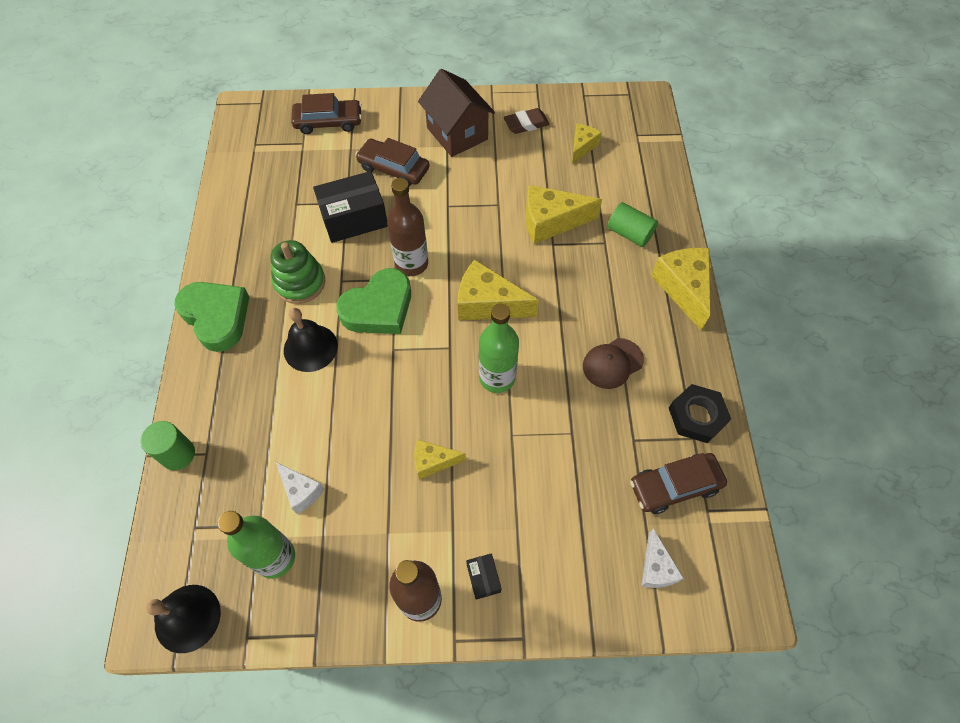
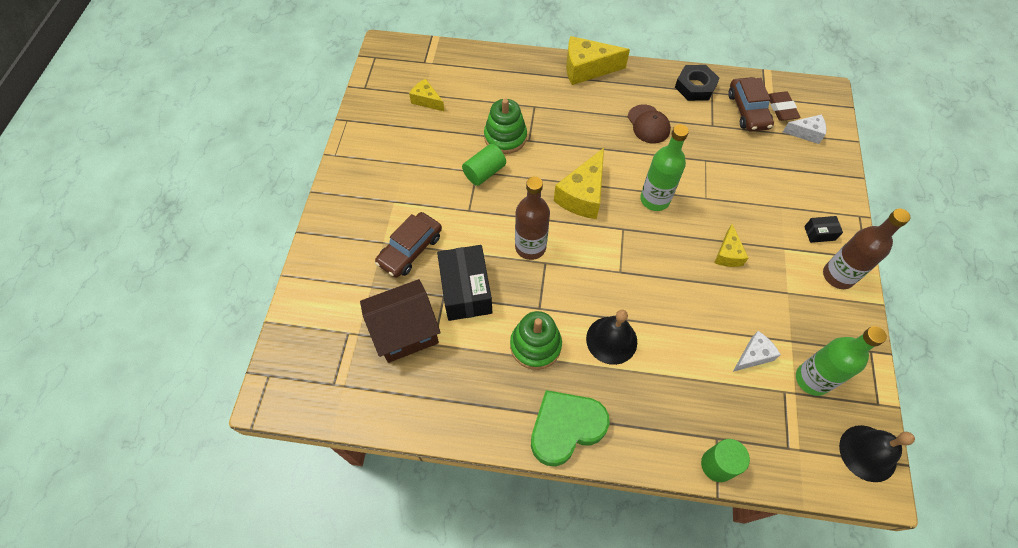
camera: 80 degrees left, 0 degrees up
brown car [291,93,362,134] -> none
green heart [336,268,411,334] -> none
brown house [418,69,495,157] -> brown house moved to [360,279,441,363]
brown eraser [504,108,550,134] -> brown eraser moved to [768,91,801,121]
yellow cheese [526,185,602,244] -> green stacking toy [484,99,527,154]
green cylinder [607,202,658,247] -> green cylinder moved to [462,144,506,186]

